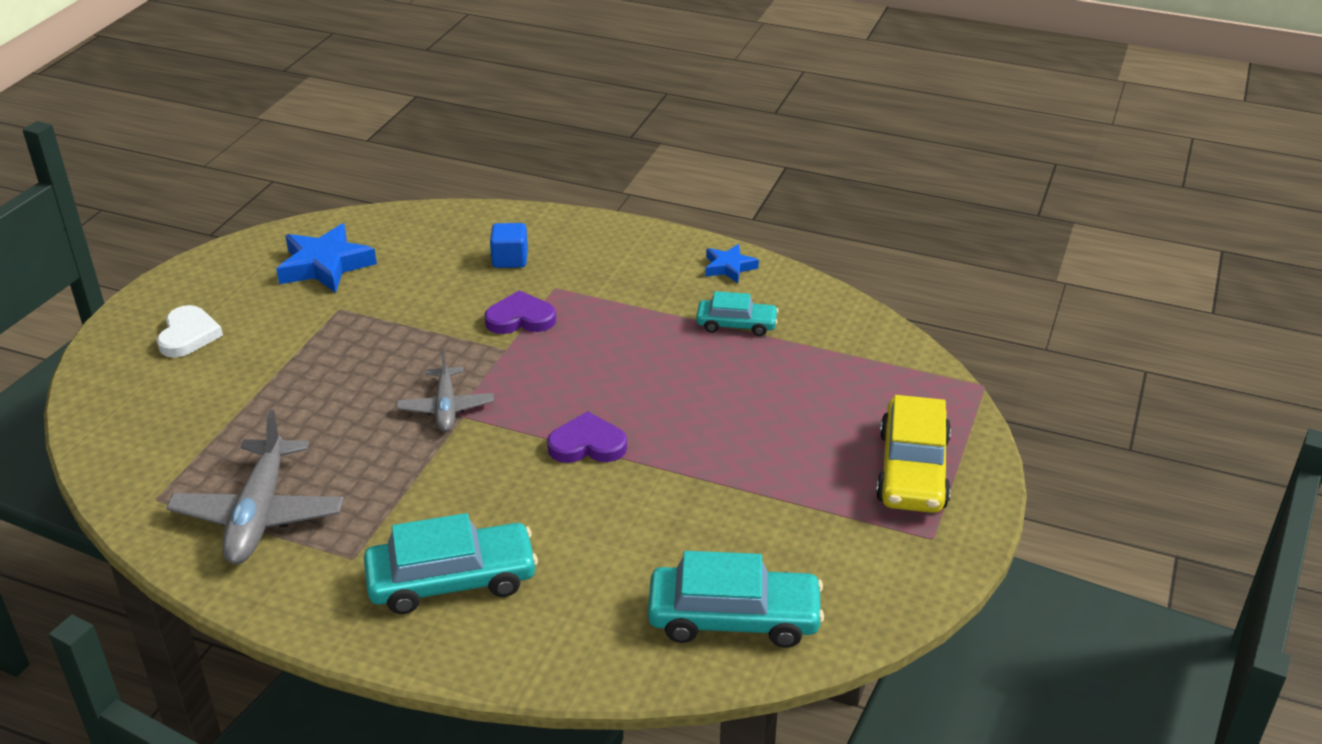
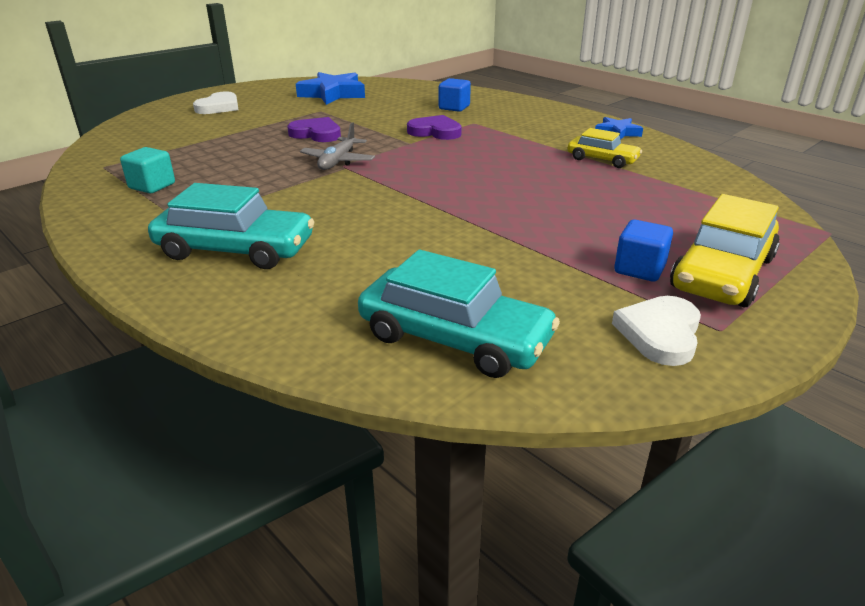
camera: 25 degrees right, 5 degrees down
grey plane [166,410,344,564] -> turquoise cube [120,147,175,193]
purple heart [547,411,627,463] -> purple heart moved to [288,117,341,142]
turquoise car [696,291,779,336] -> yellow car [567,128,642,168]
none -> white heart [612,296,701,366]
none -> blue cube [614,220,673,282]

